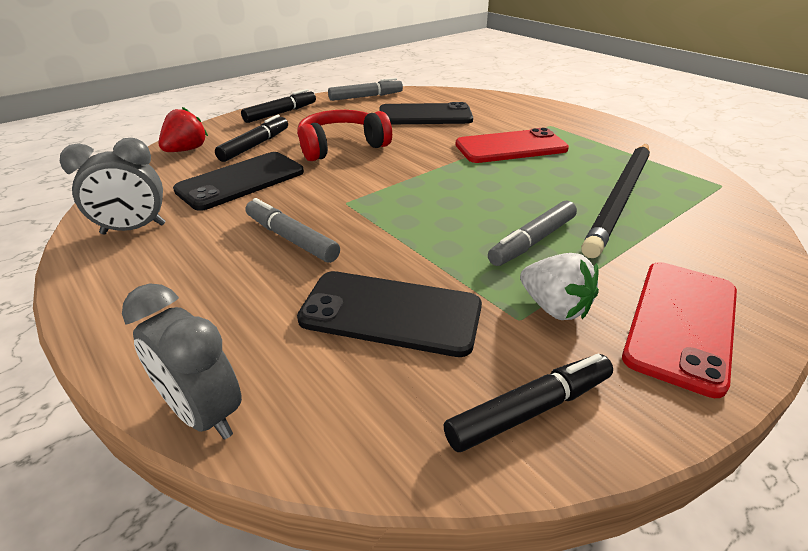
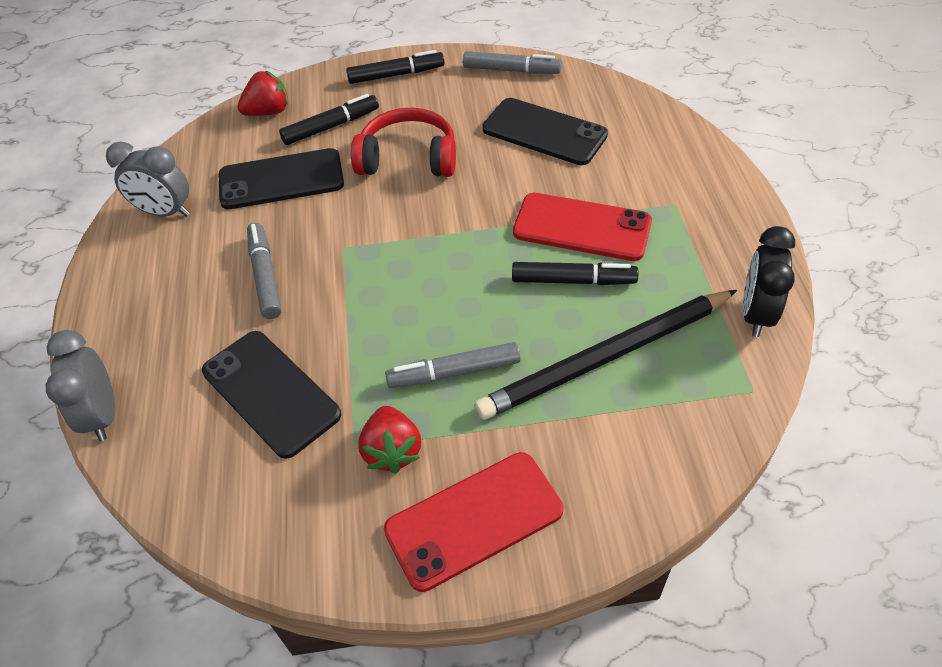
camera: 35 degrees right, 15 degrees up
black marker [444,354,613,452] -> black marker moved to [512,262,638,285]
white strawberry [520,253,599,320] -> red strawberry [358,406,421,474]
none -> black clock [743,226,795,337]

